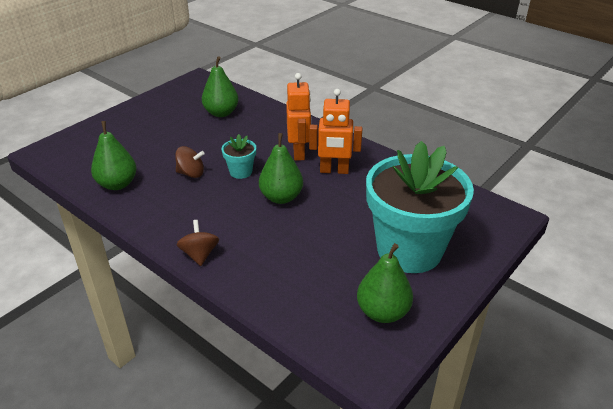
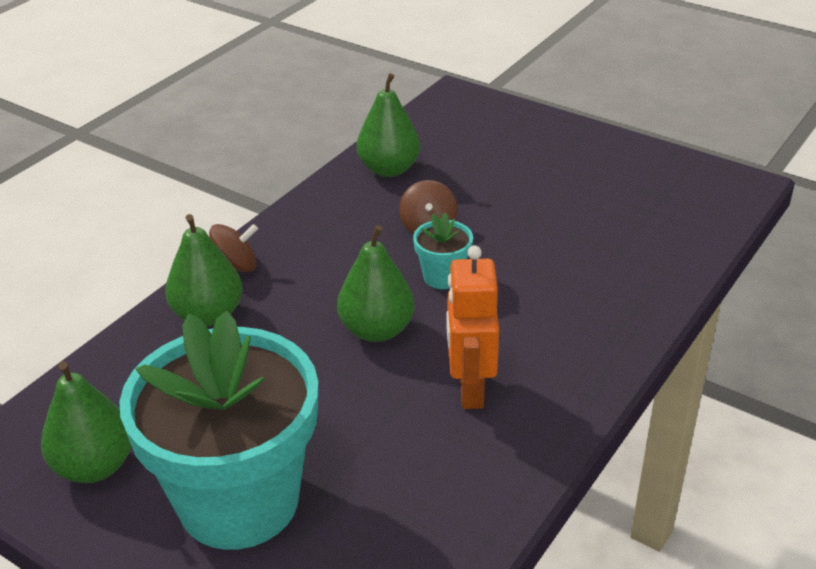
camera: 85 degrees right, 0 degrees up
green pear [202,56,238,117] -> green pear moved to [165,214,243,326]
orange robot [286,73,311,161] -> none

